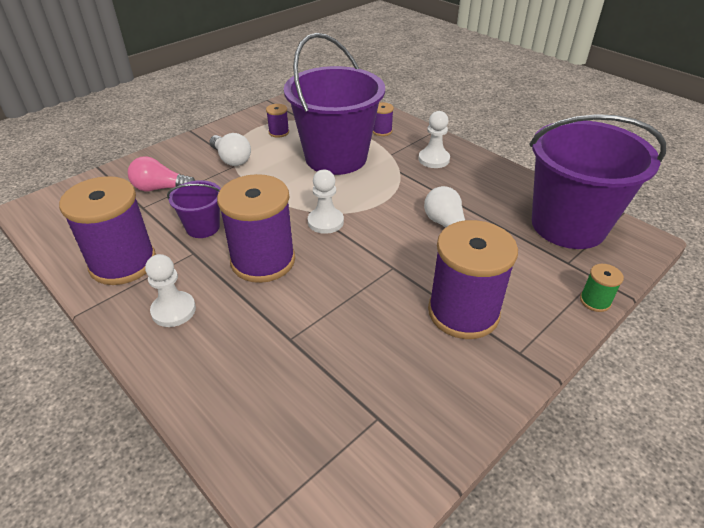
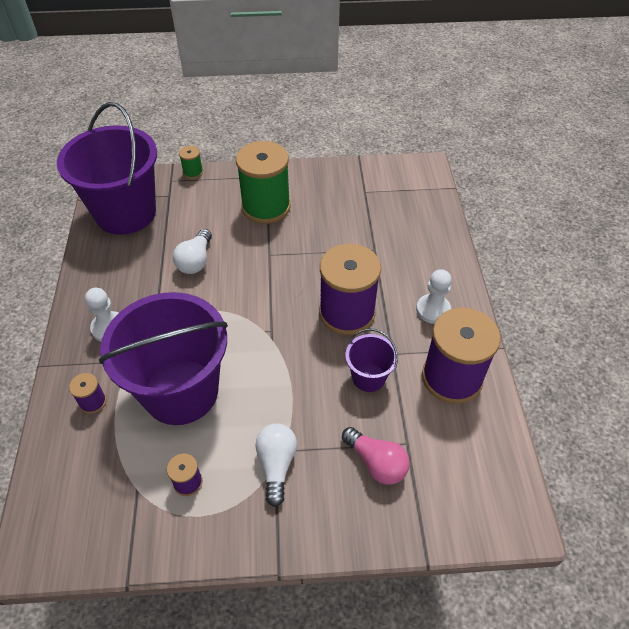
camera: 140 degrees left, 10 degrees up
white pawn [308,170,344,234] -> none
purple spool [428,220,518,339] -> green spool [236,141,291,224]

